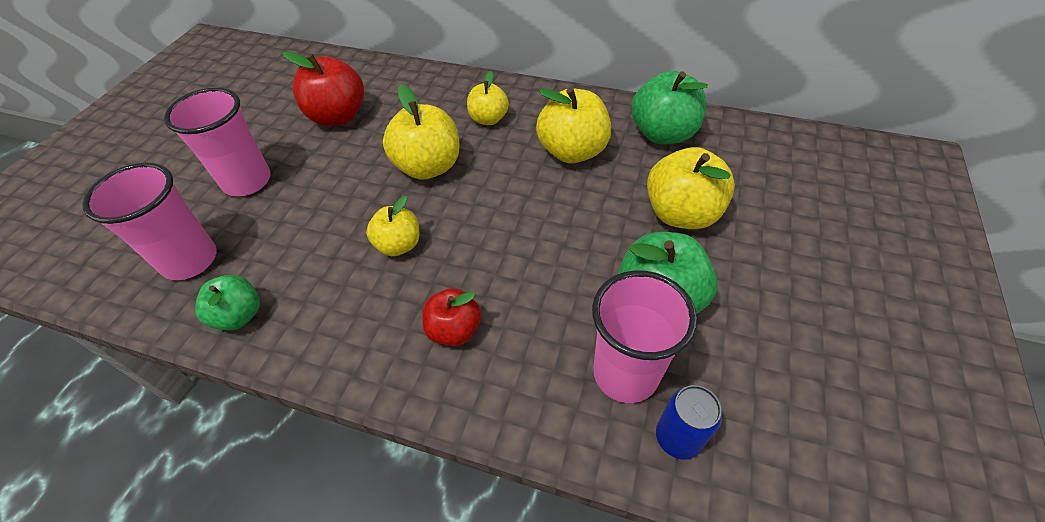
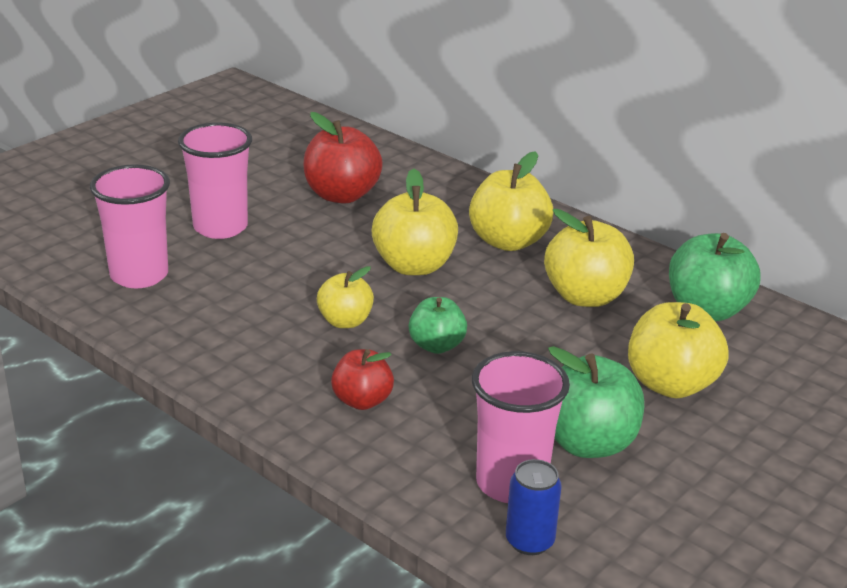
camera: 20 degrees right, 20 degrees down
green apple [195,275,260,330] -> green apple moved to [409,297,467,354]
yellow apple [467,71,509,125] -> yellow apple [469,151,553,251], size x1.62

